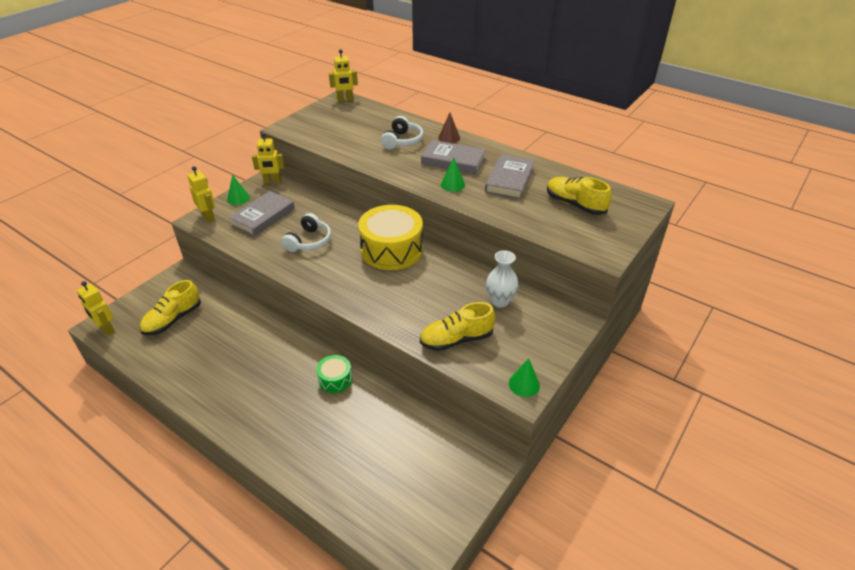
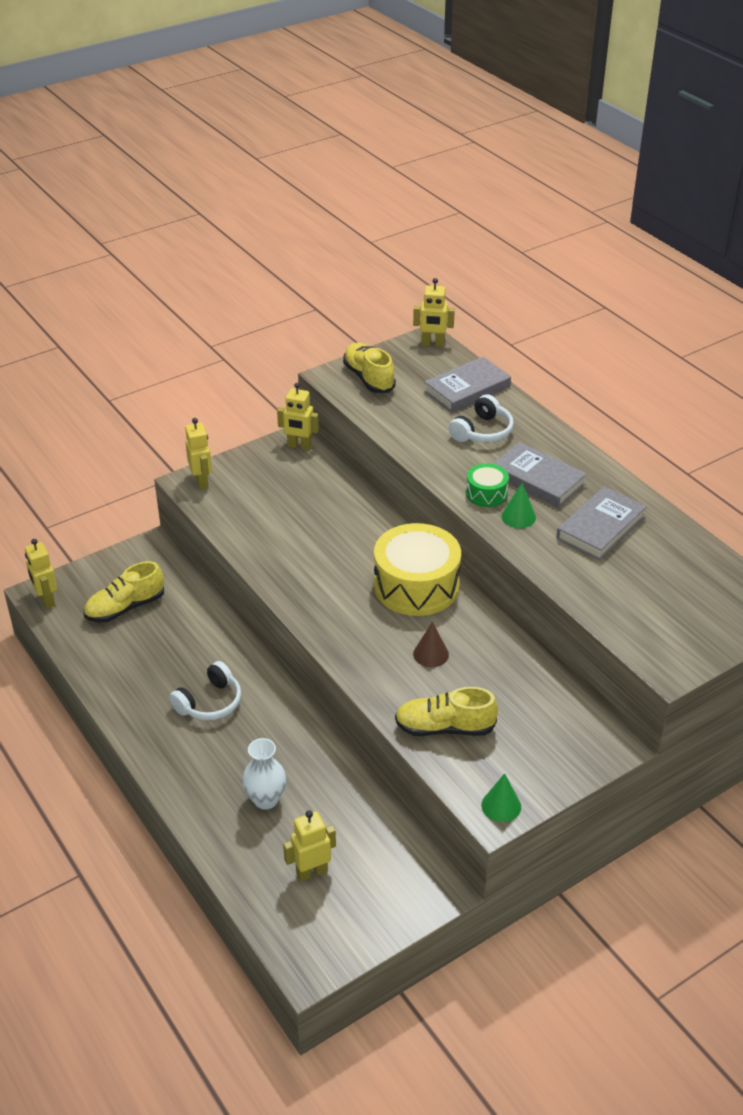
camera: 20 degrees right, 0 degrees up
green cone [227,174,250,205] -> none
grey book [228,191,295,237] -> grey book moved to [424,357,511,412]
white headphones [281,213,331,252] -> white headphones moved to [169,661,241,721]
green drum [316,355,352,393] -> green drum moved to [466,463,509,507]
brown cone [438,113,460,143] -> brown cone moved to [413,622,449,667]
white vase [486,250,519,307] -> white vase moved to [242,738,286,810]
yellow shoe [547,177,611,215] -> yellow shoe moved to [343,343,396,393]
none -> yellow robot [283,810,336,882]

